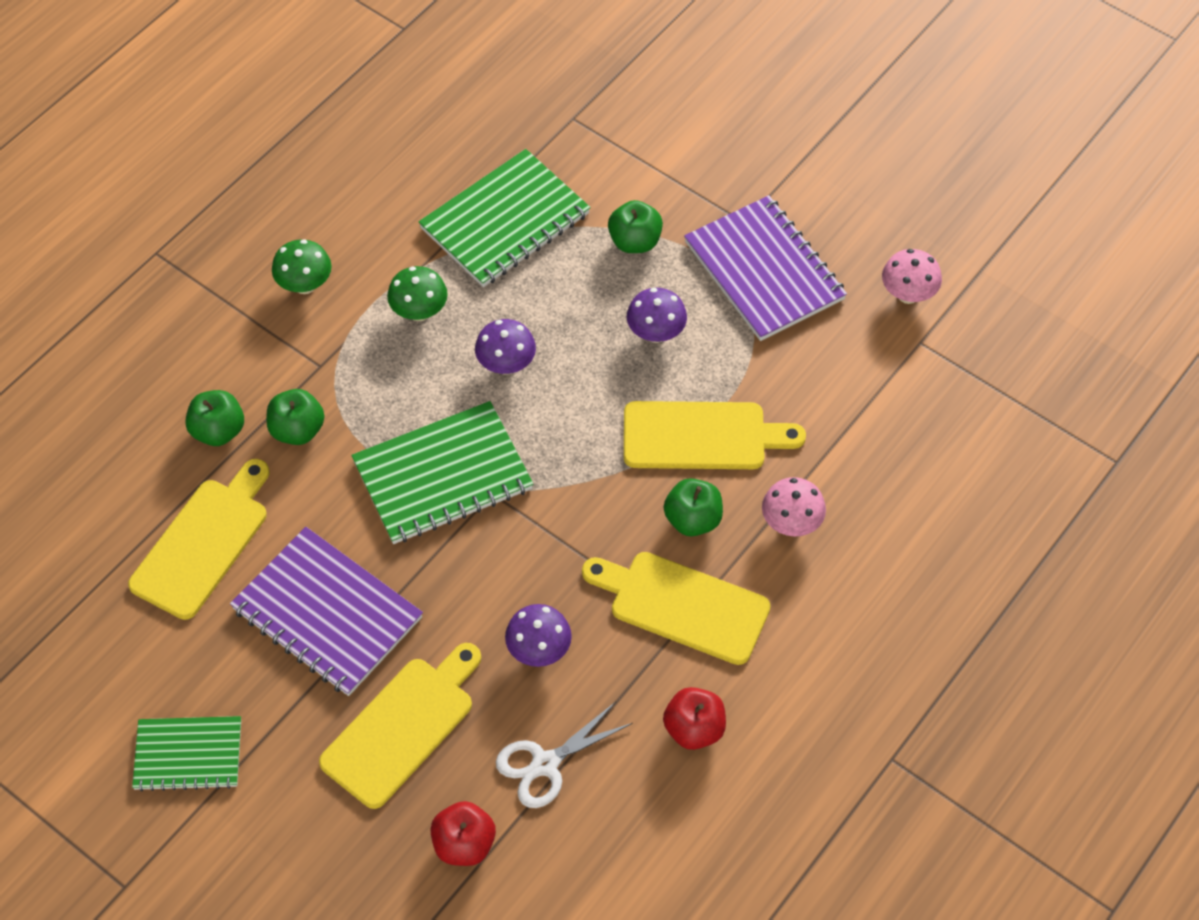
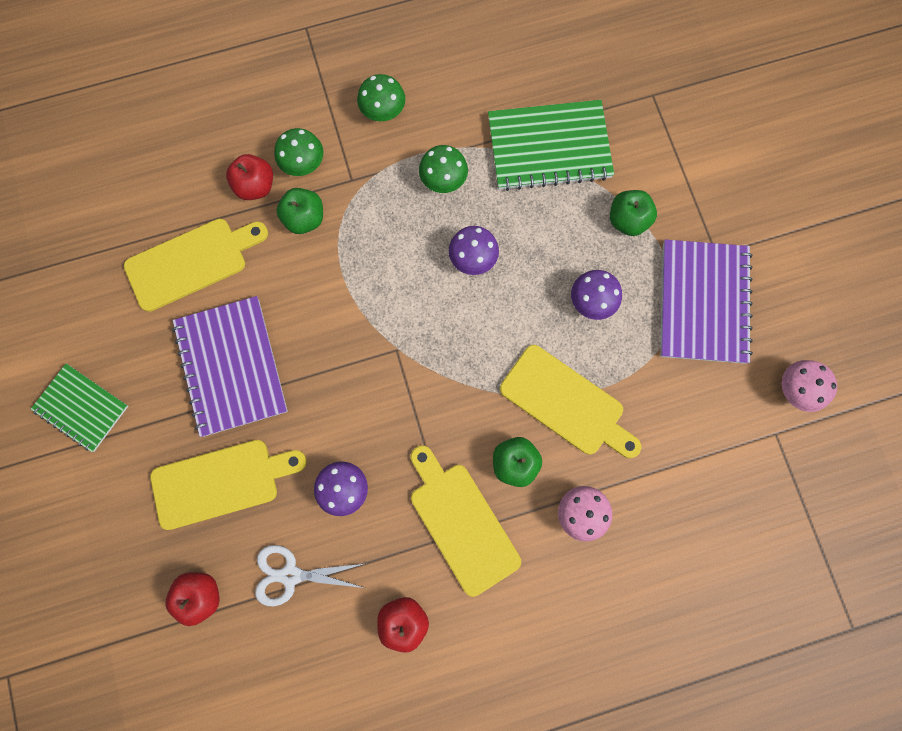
camera: 35 degrees right, 20 degrees up
green apple [185,390,244,446] -> red apple [226,154,273,200]
green notebook [351,401,534,544] -> none
none -> green mushroom [274,128,323,176]

